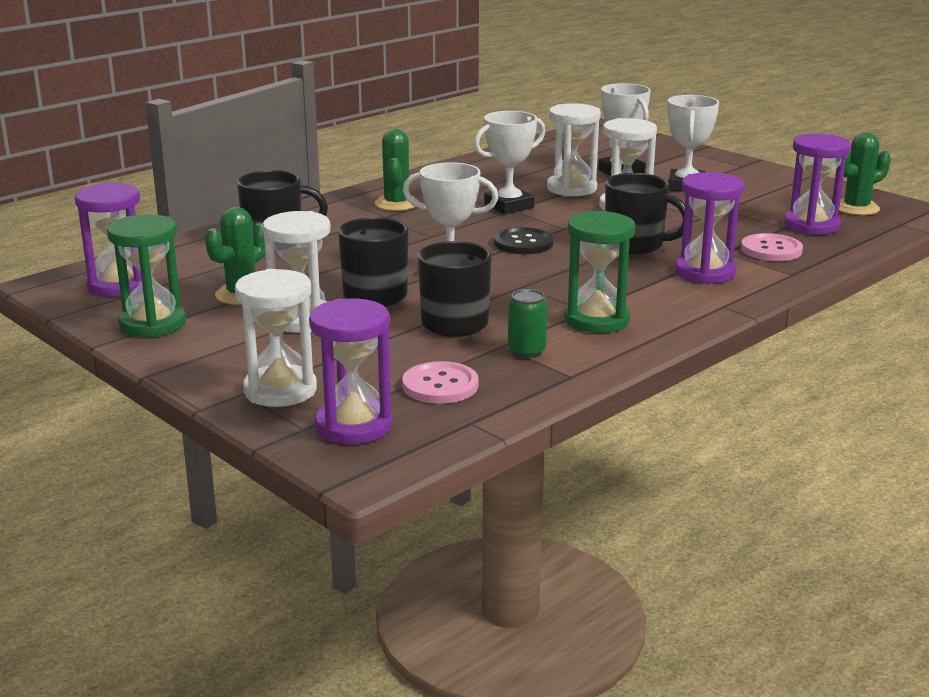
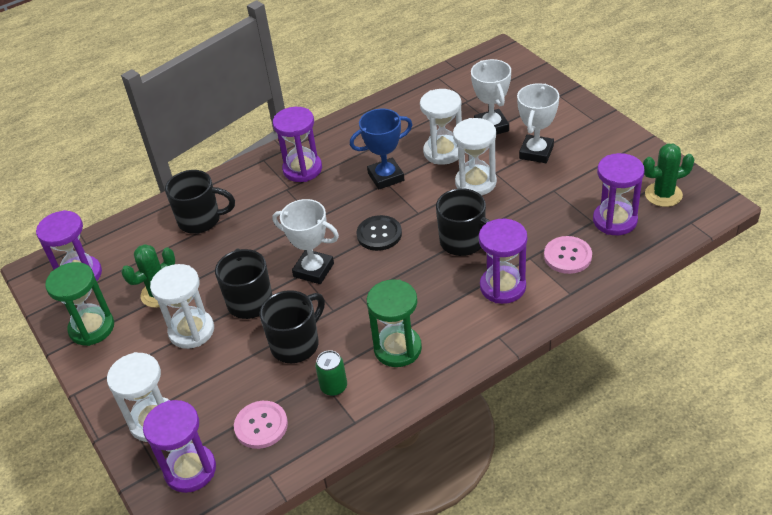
camera: 15 degrees right, 20 degrees up
green cactus [375,129,419,211] -> purple hourglass [273,107,322,182]
white trophy [474,111,545,214] -> blue trophy [350,109,413,189]

